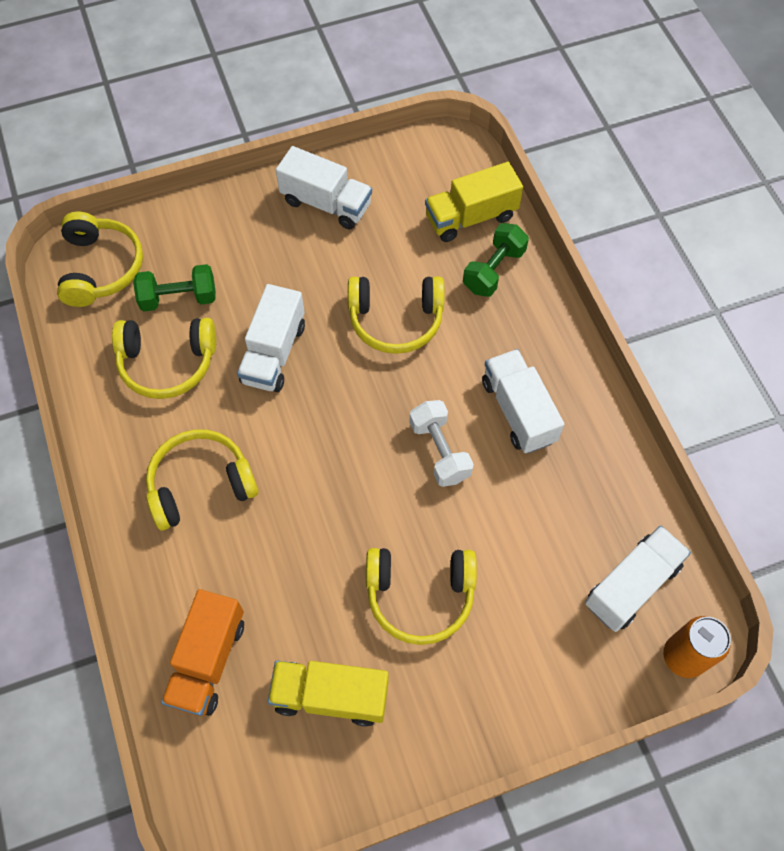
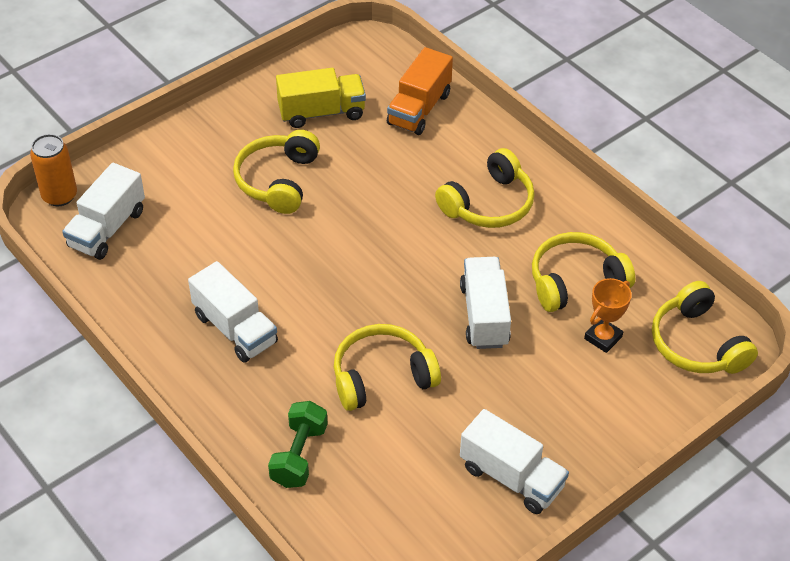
camera: 160 degrees right, 15 degrees down
green dumbbell [133,264,216,311] -> orange trophy [584,278,632,353]
orange truck [161,589,244,717] -> orange truck turned 150 degrees counterclockwise [387,47,453,135]
white truck [276,146,372,229] -> white truck turned 150 degrees counterclockwise [460,409,569,514]
yellow headphones [366,548,477,645] -> yellow headphones turned 60 degrees counterclockwise [233,130,320,214]
white dumbbell [409,400,474,487] -> none
yellow truck [425,162,523,242] -> none

